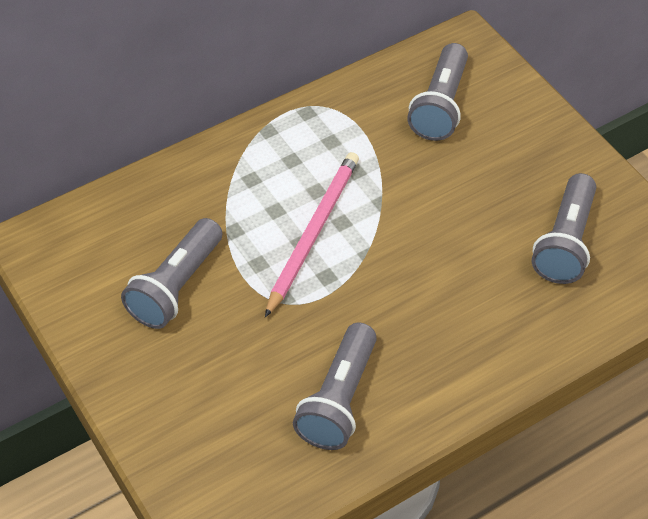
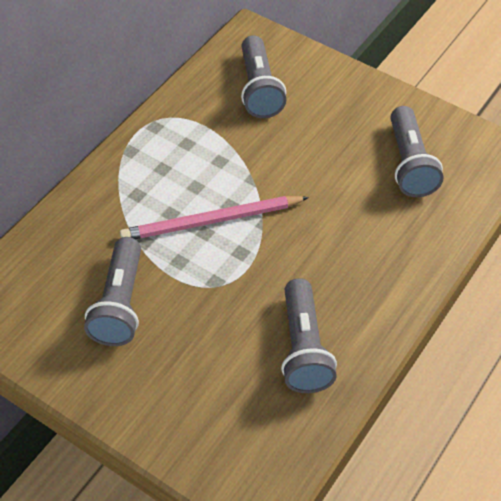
camera: 25 degrees left, 0 degrees up
pink pencil [265,152,359,317] -> pink pencil turned 105 degrees counterclockwise [120,196,309,239]

